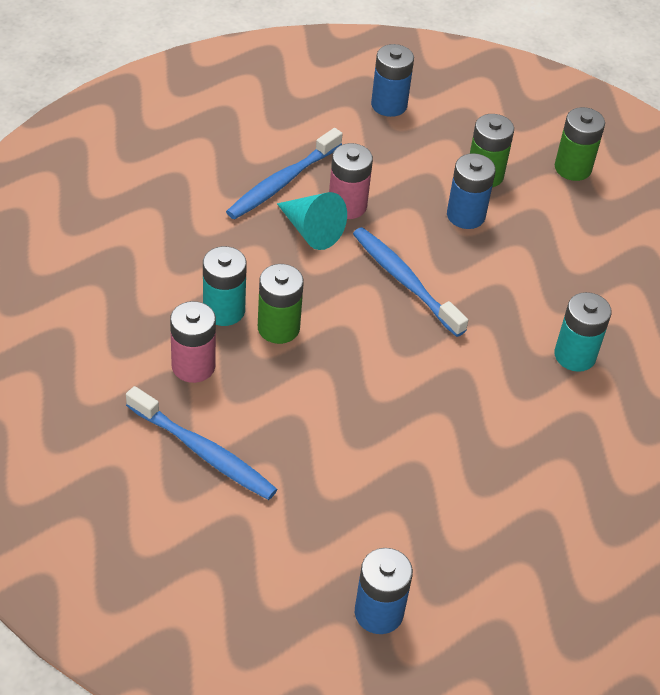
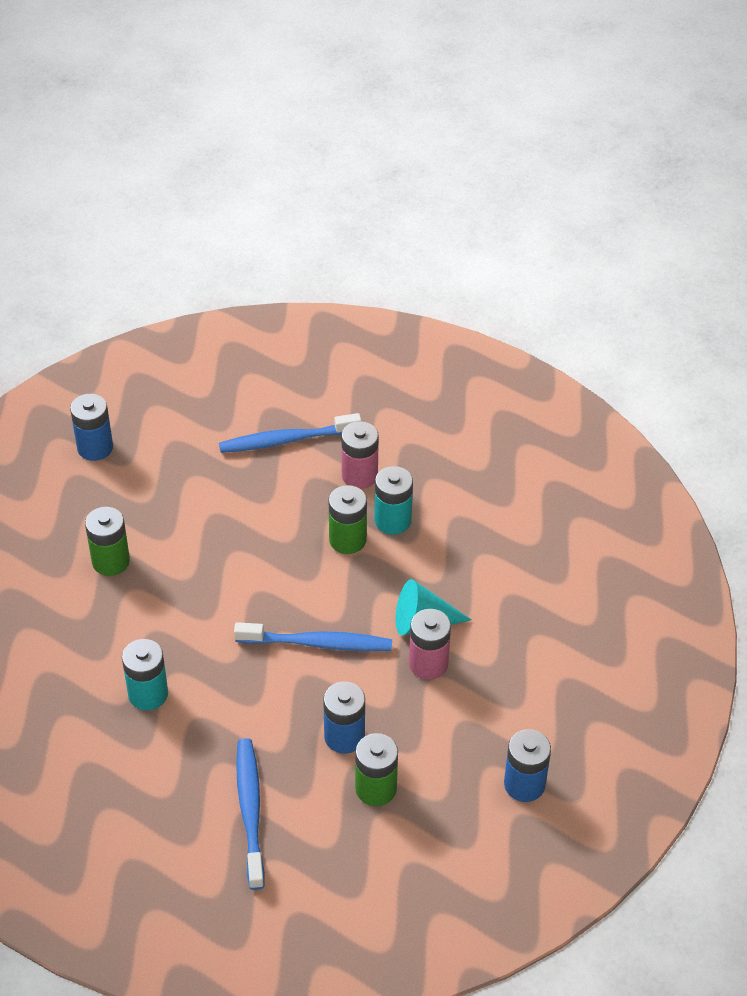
camera: 135 degrees right, 0 degrees up
blue toothbrush [226,128,343,219] -> blue toothbrush moved to [236,738,265,890]
green battery [555,107,605,181] -> green battery moved to [85,507,130,576]

